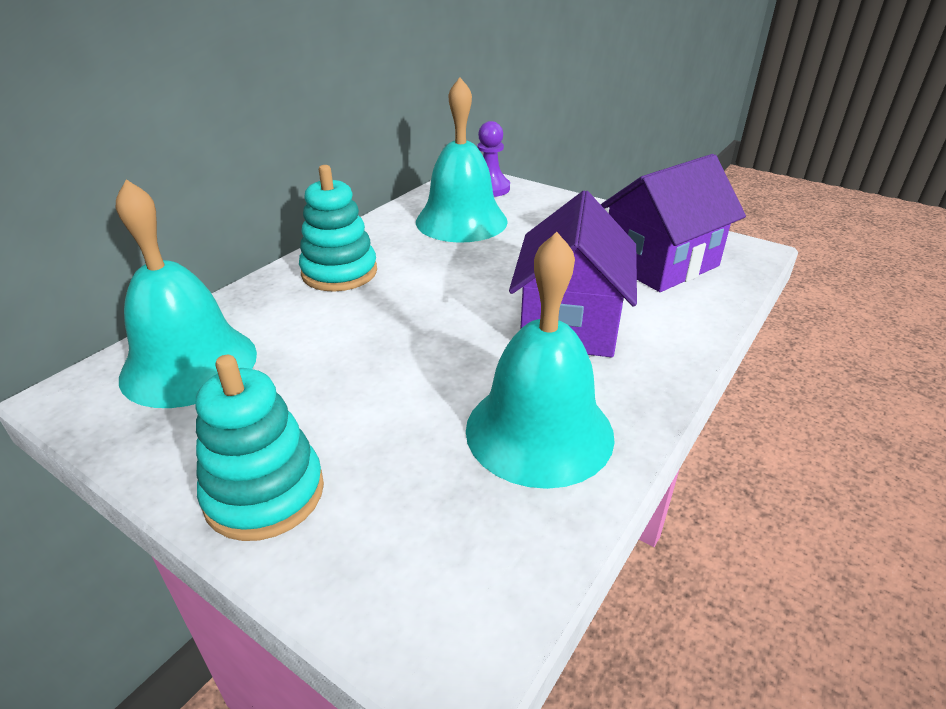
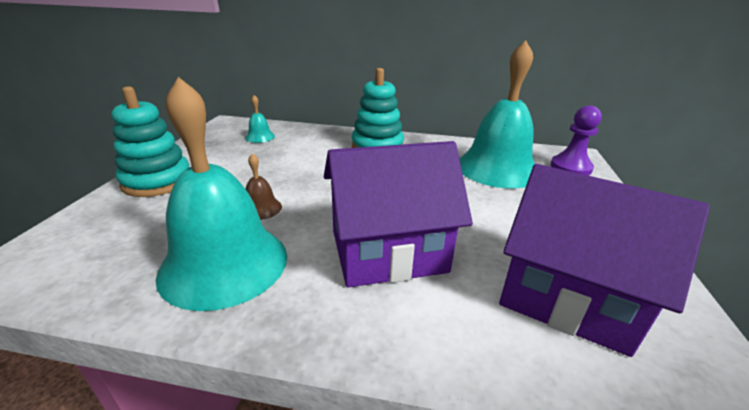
camera: 65 degrees right, 5 degrees down
turquoise bell [116,179,257,408] -> turquoise bell [245,95,275,143], size x0.41
none -> brown bell [245,153,282,220]

